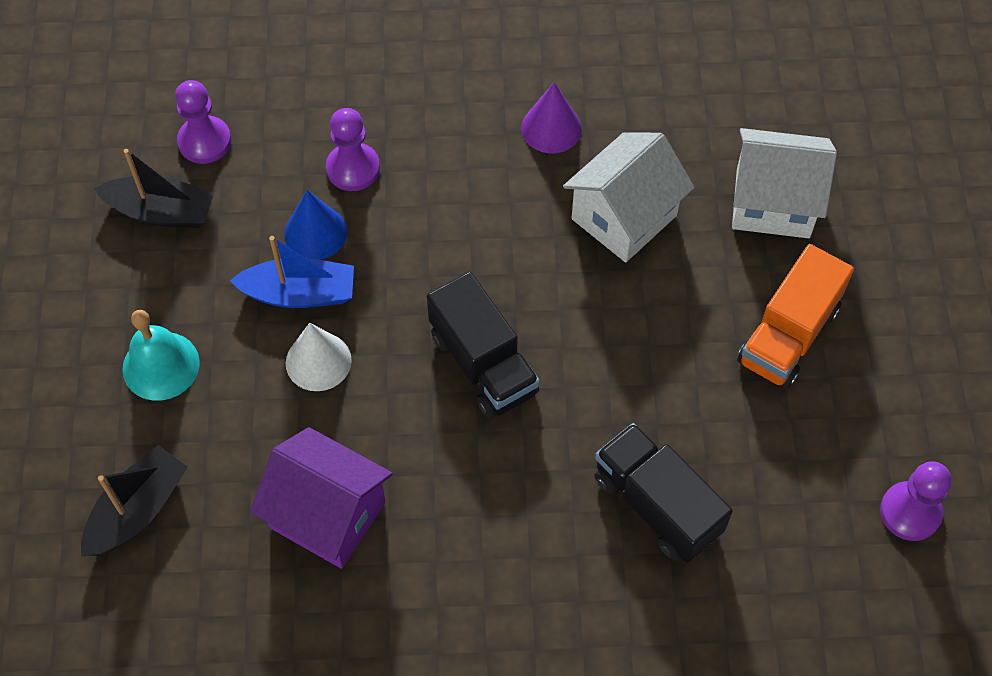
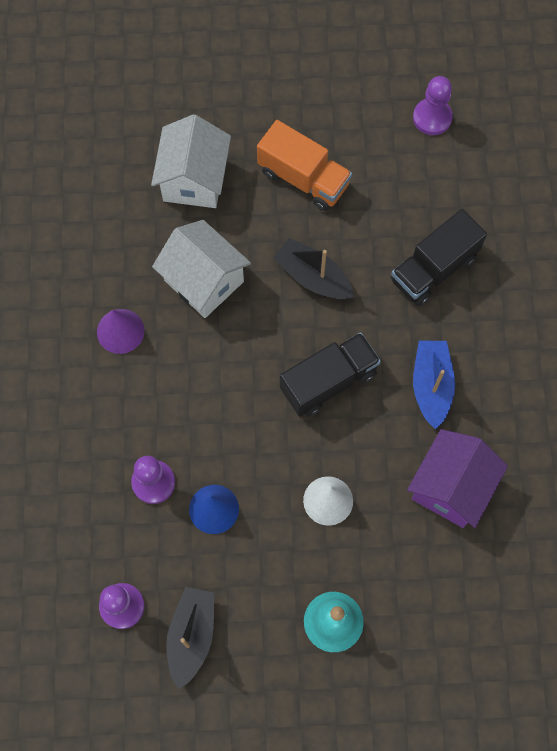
camera: 90 degrees left, 10 degrees up
black boat [81,445,188,556] -> black boat moved to [273,238,354,300]
blue boat [230,236,354,308] -> blue boat moved to [413,341,455,430]

